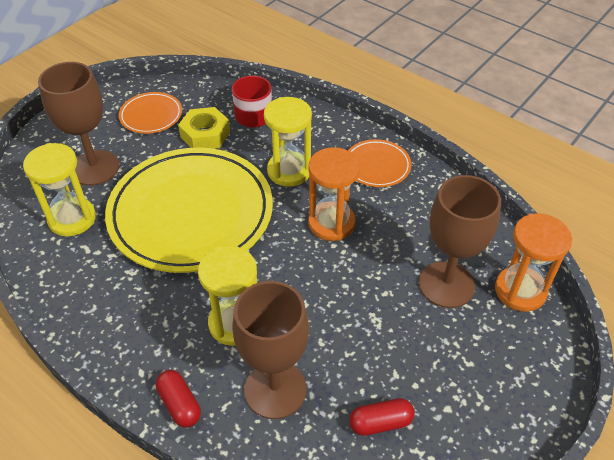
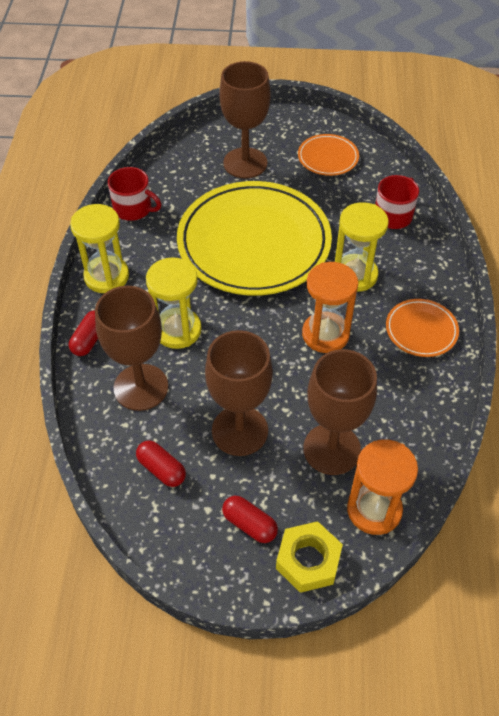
camera: 55 degrees right, 5 degrees up
yellow hourglass [23,143,96,236] -> yellow hourglass moved to [70,204,129,293]
yellow nut [178,107,230,149] -> yellow nut moved to [276,521,343,593]
none -> red mug [108,167,161,221]
none -> brown goblet [205,330,273,456]
none -> red capsule [222,496,278,543]

